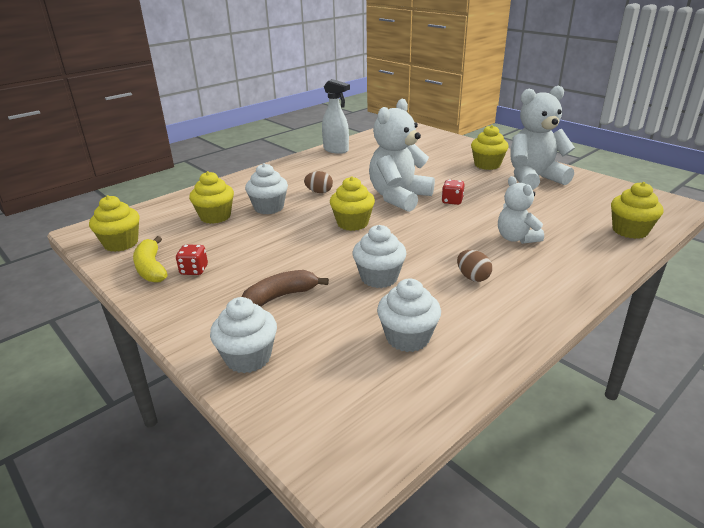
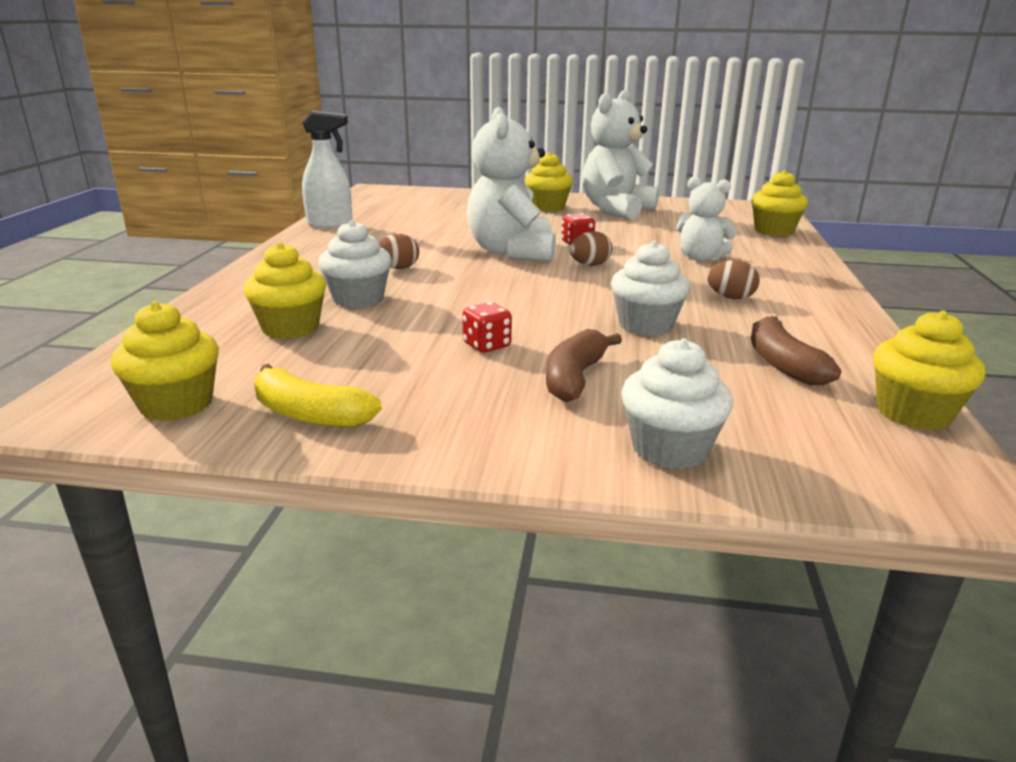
camera: 40 degrees left, 5 degrees down
red dice [176,245,208,275] -> red dice moved to [462,302,512,353]
yellow cupcake [330,176,375,231] -> yellow cupcake moved to [873,310,985,430]
white cupcake [377,279,441,352] -> brown banana [751,316,841,385]
none -> brown egg [570,231,612,266]

